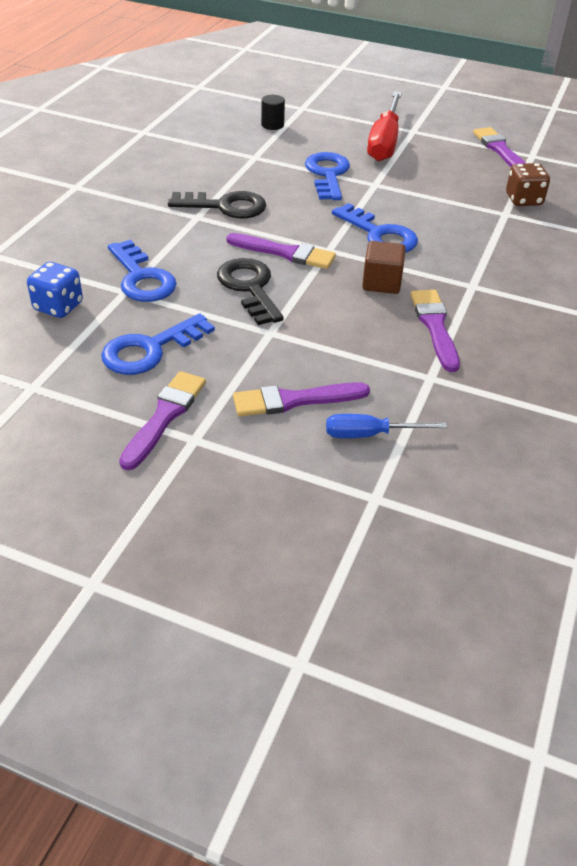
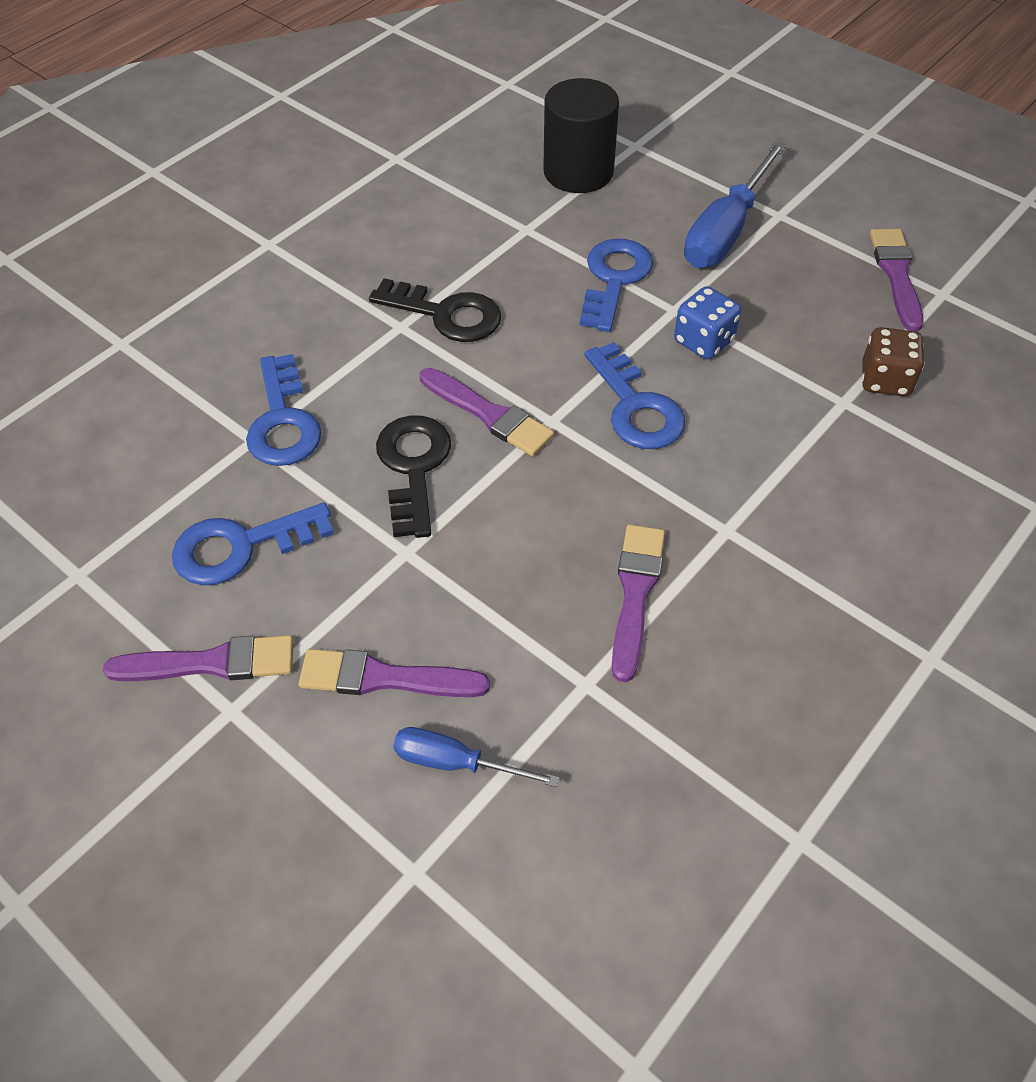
camera: 20 degrees right, 10 degrees up
blue dice [27,262,83,318] -> blue dice moved to [674,286,741,359]
purple brush [119,371,206,471] -> purple brush turned 45 degrees clockwise [103,635,294,681]
black cylinder [261,95,285,130] -> black cylinder [543,78,619,193], size x2.13
brown cube [362,241,406,294] -> none
red screwdriver [367,92,402,161] -> blue screwdriver [684,141,787,268]

